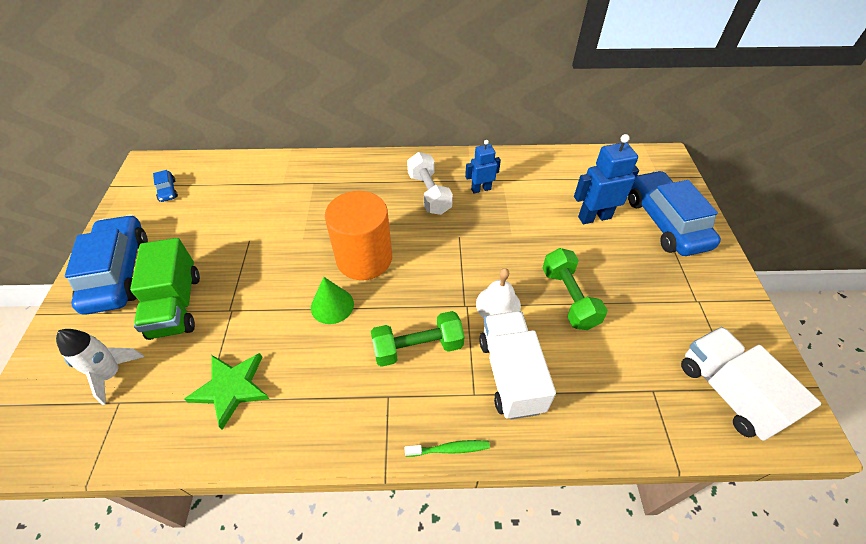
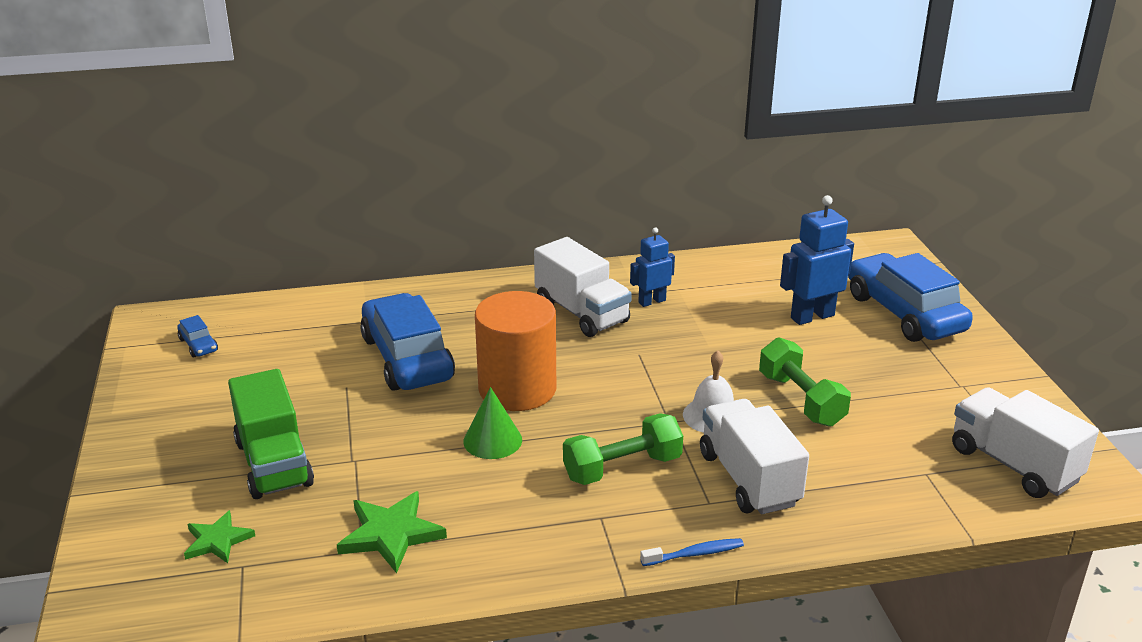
camera: 10 degrees left, 20 degrees down
white rocket [56,329,144,405] -> green star [184,510,255,563]
blue car [65,214,148,315] -> blue car moved to [360,293,455,391]
green toothbrush [404,440,490,457] -> blue toothbrush [640,538,744,566]
white dumbbell [407,152,453,215] -> white truck [534,237,632,337]

